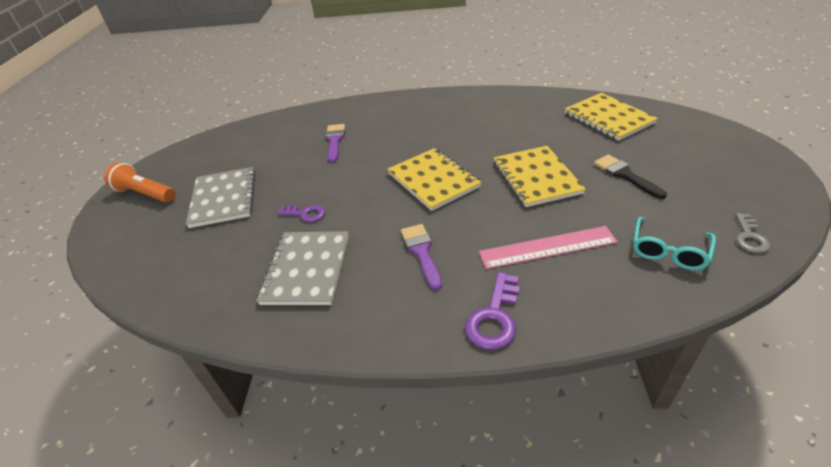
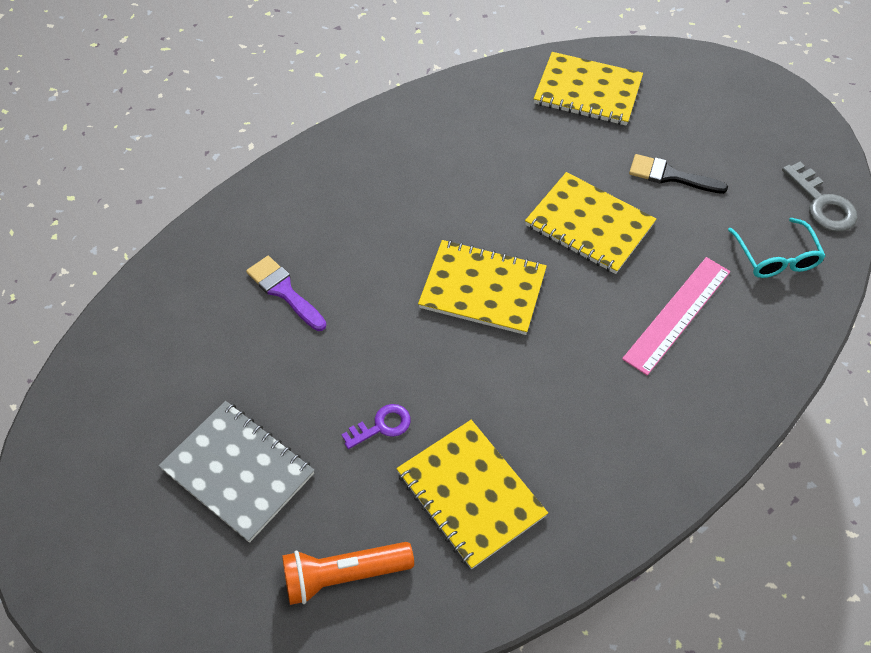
camera: 45 degrees left, 15 degrees up
orange flashlight [104,162,176,203] -> orange flashlight moved to [282,542,414,605]
grey notebook [257,231,349,305] -> yellow notebook [396,420,548,569]
purple brush [401,224,442,290] -> none
purple key [465,272,520,350] -> none
grey key [735,213,770,253] -> grey key [782,162,857,232], size x1.52

